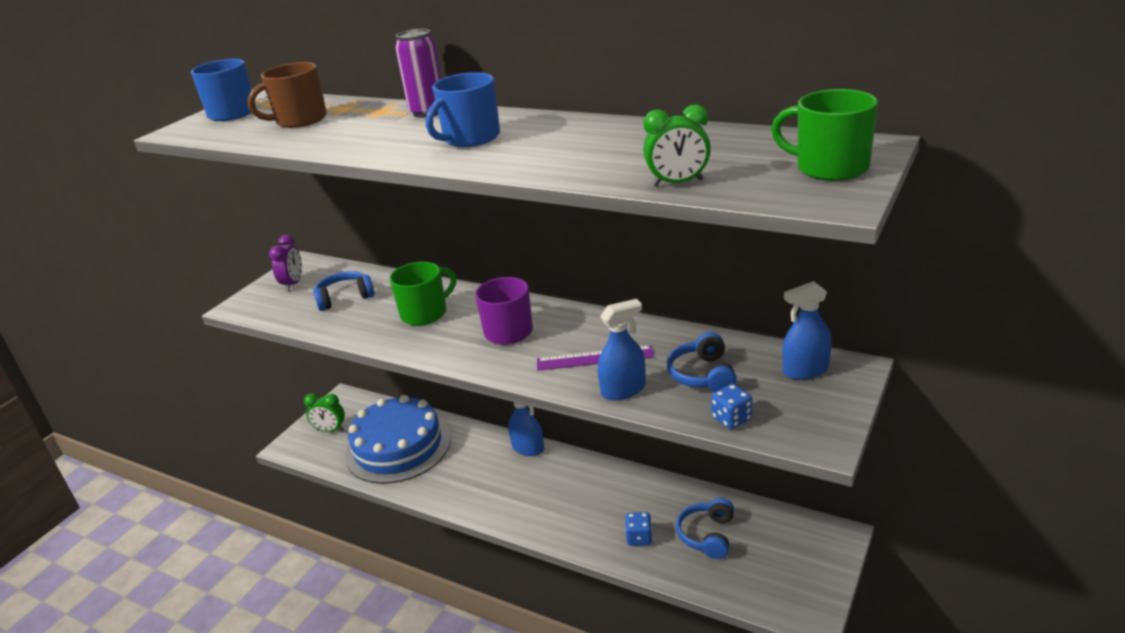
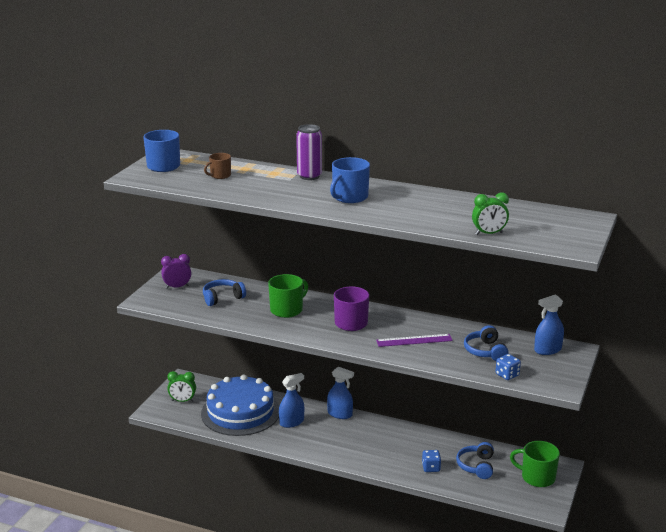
camera: 10 degrees left, 5 degrees down
brown mug [248,62,327,128] -> brown mug [204,153,231,179], size x0.61
purple clock [269,235,302,291] -> purple clock turned 105 degrees counterclockwise [161,254,191,289]
blue spray bottle [598,299,646,400] -> blue spray bottle moved to [279,373,304,428]
green mug [771,89,878,181] -> green mug moved to [510,441,560,487]

